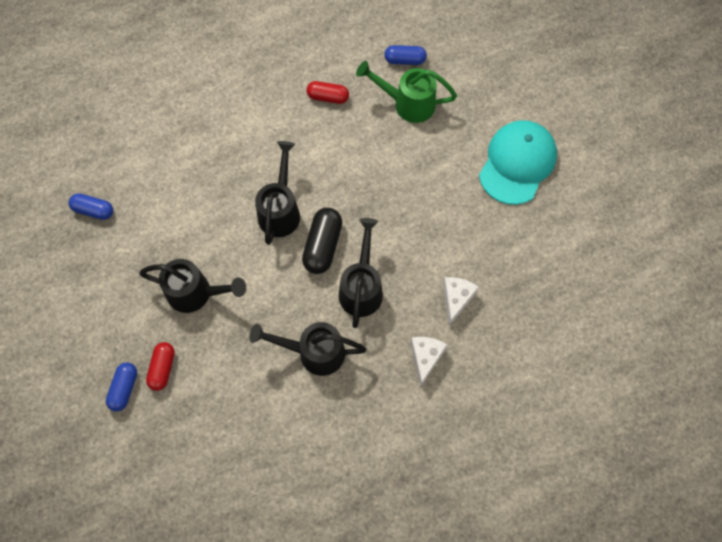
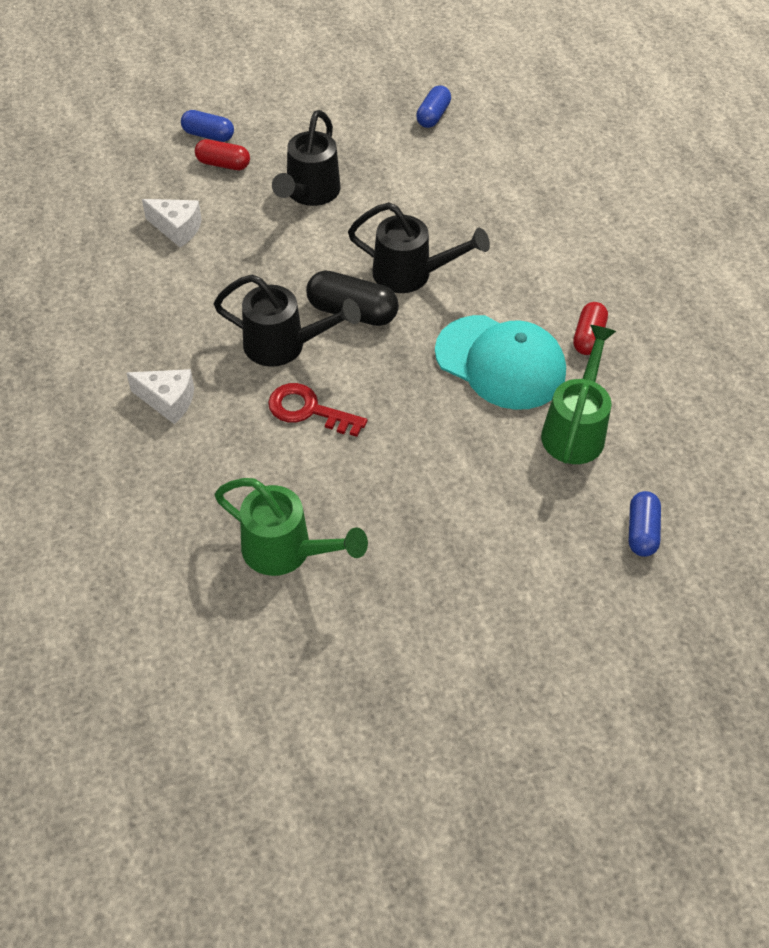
camera: 95 degrees right, 15 degrees down
black watering can [249,322,366,376] -> none
blue capsule [384,45,427,65] -> blue capsule moved to [629,491,661,557]
white cheese [443,277,479,326] -> white cheese moved to [142,199,202,248]
turquoise cap [479,120,557,205] -> turquoise cap moved to [435,315,566,410]
none -> green watering can [215,478,368,576]
none -> red key [268,383,367,437]

